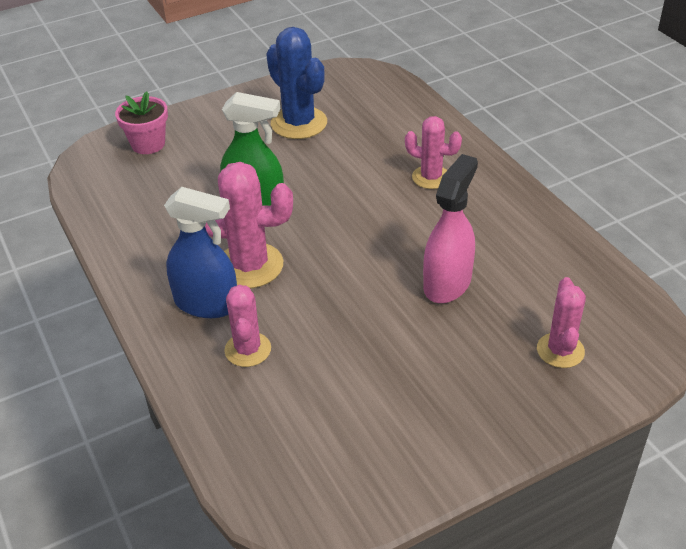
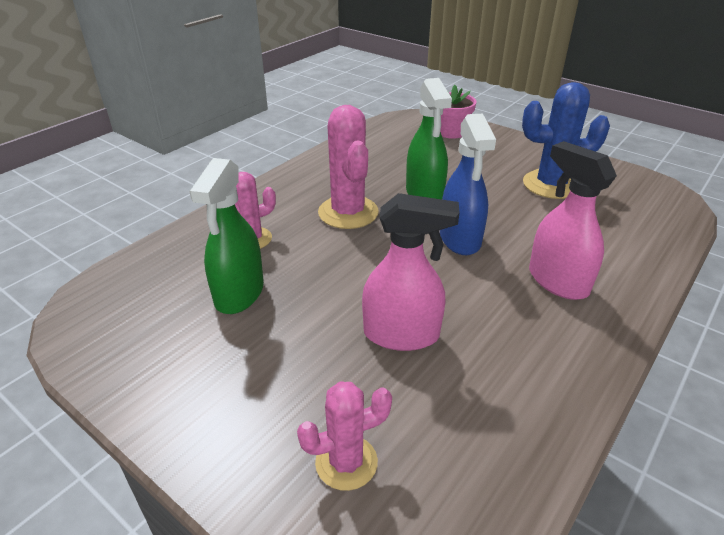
camera: 65 degrees right, 5 degrees down
blue spray bottle [164,187,237,318] -> blue spray bottle moved to [440,114,496,255]
blue cactus [266,27,327,139] -> blue cactus turned 60 degrees clockwise [522,82,610,199]
pink cactus [405,116,462,189] -> pink spray bottle [529,141,617,300]
none -> green spray bottle [189,158,264,314]

